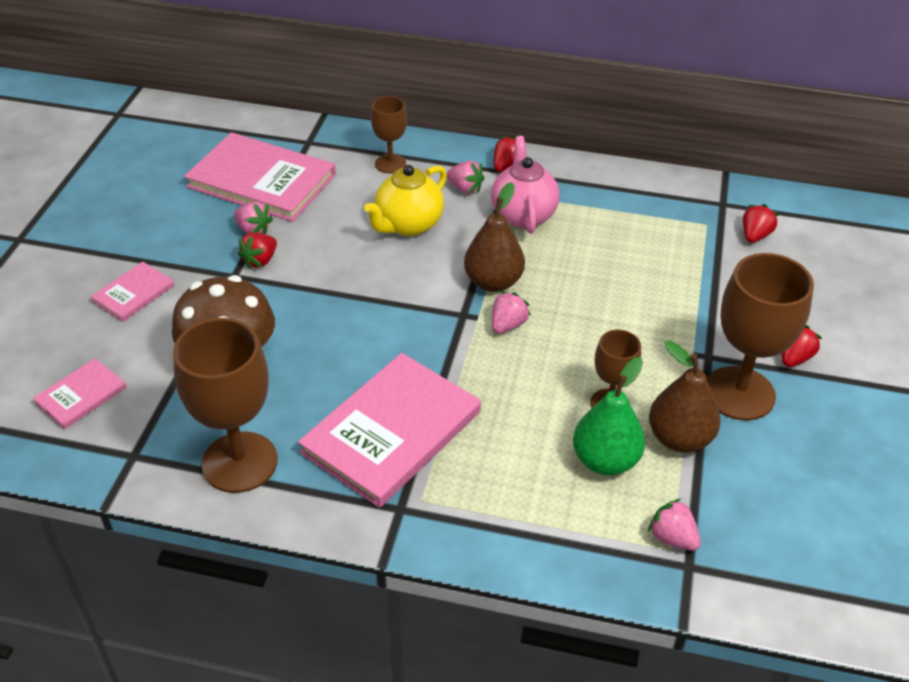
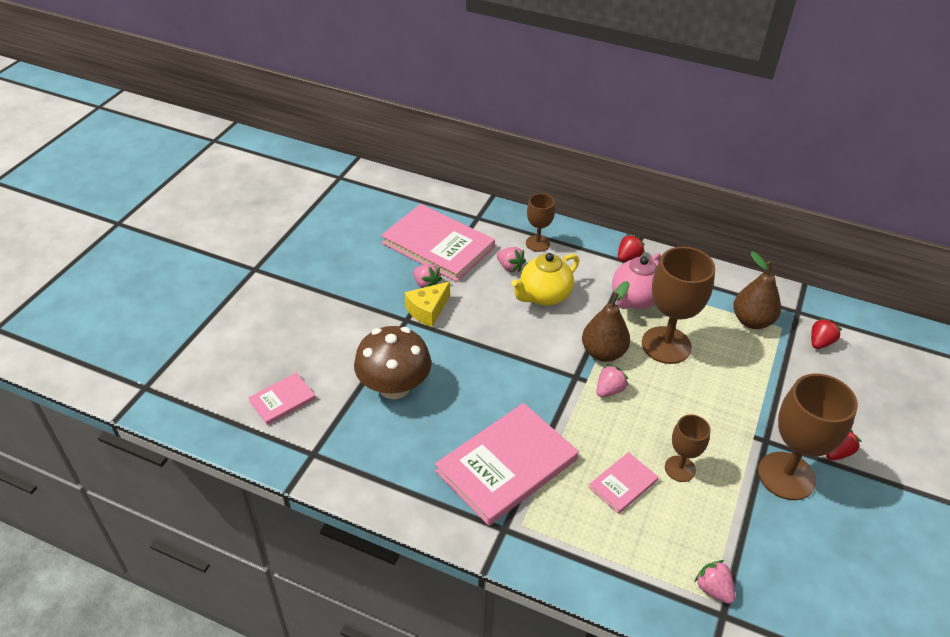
camera: 10 degrees right, 0 degrees up
pink book [91,262,174,322] -> pink book moved to [589,452,659,514]
brown goblet [173,318,278,493] -> brown goblet moved to [642,247,715,364]
red strawberry [238,233,277,269] -> yellow cheese [405,281,450,327]
pink strawberry [446,161,484,194] -> pink strawberry moved to [497,247,526,272]
pink teapot [491,136,560,234] -> pink teapot turned 150 degrees counterclockwise [612,253,661,309]
green pear [573,357,645,475] -> none
brown pear [649,341,721,453] -> brown pear moved to [733,251,781,329]

